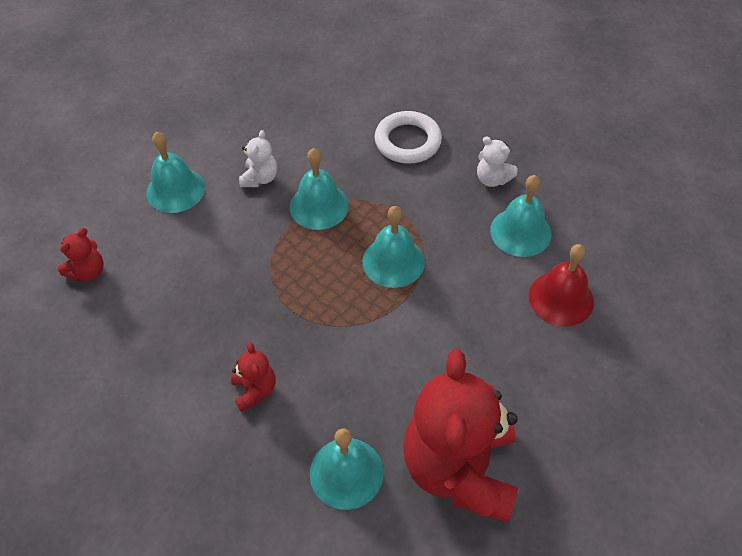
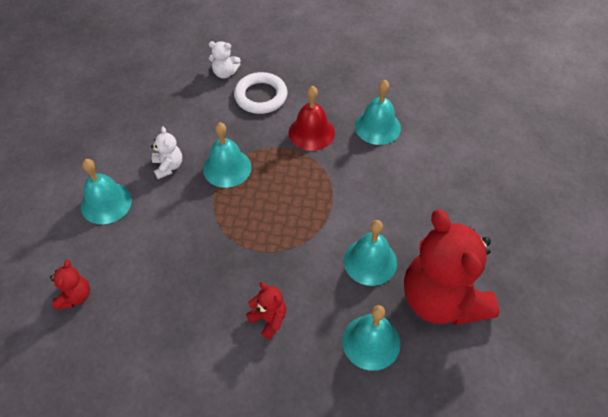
camera: 30 degrees left, 0 degrees up
turquoise bell [362,206,425,288] -> turquoise bell moved to [344,220,397,286]
white teddy bear [477,137,518,187] -> white teddy bear moved to [209,41,241,78]
red bell [529,244,594,326] -> red bell moved to [289,86,335,151]

